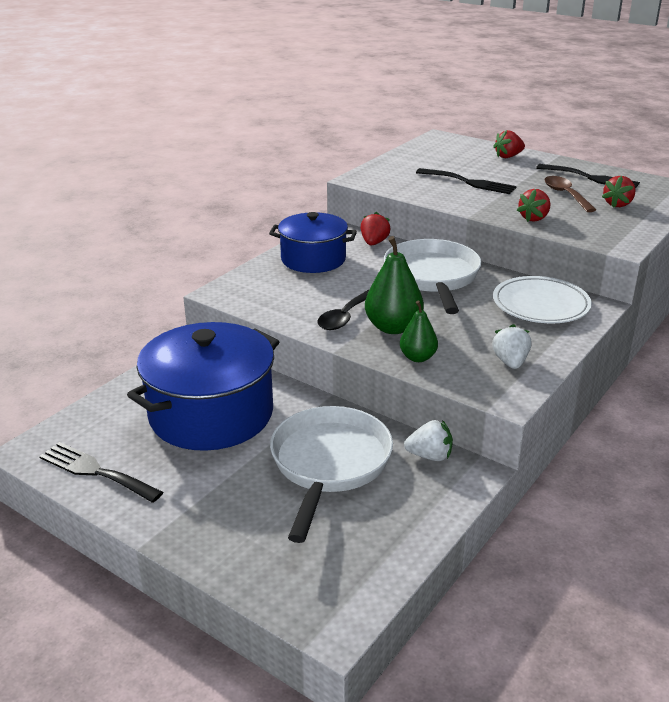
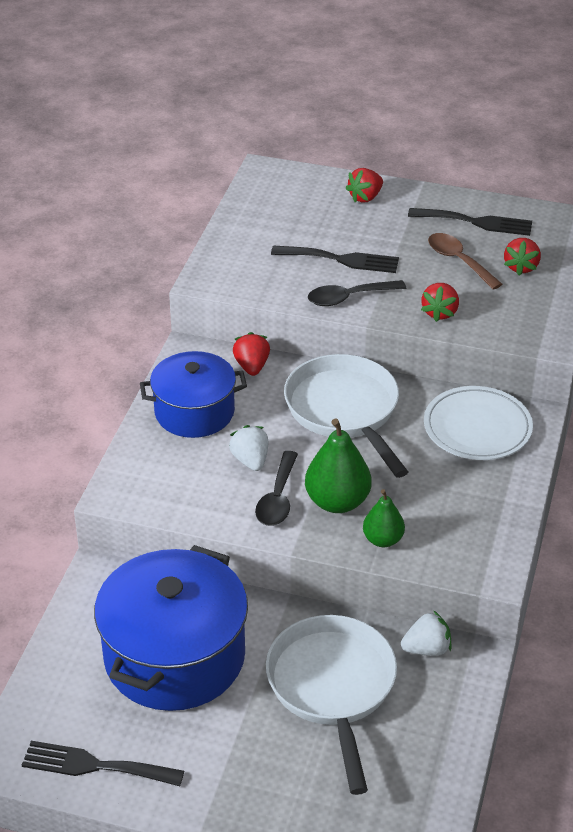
camera: 20 degrees left, 10 degrees up
white strawberry [492,324,531,369] -> white strawberry moved to [229,425,269,471]
none -> black spoon [308,280,406,306]

